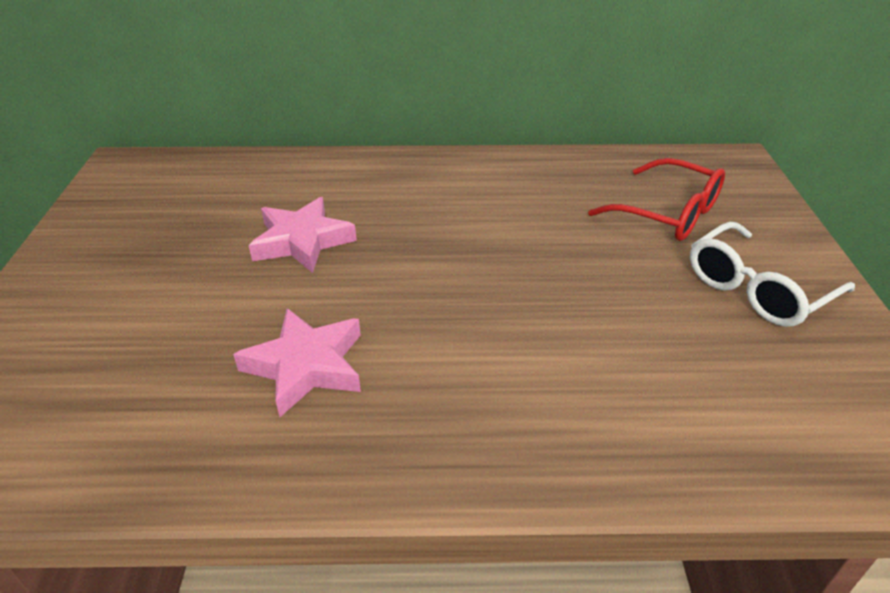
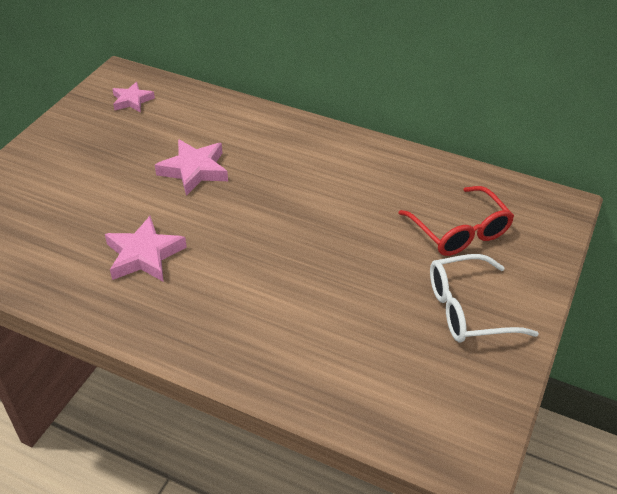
camera: 25 degrees right, 5 degrees up
none -> pink star [112,82,155,112]

